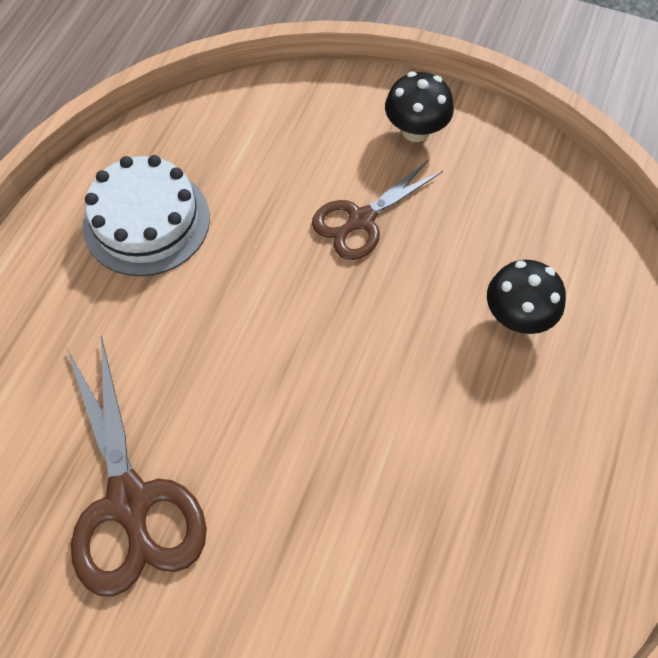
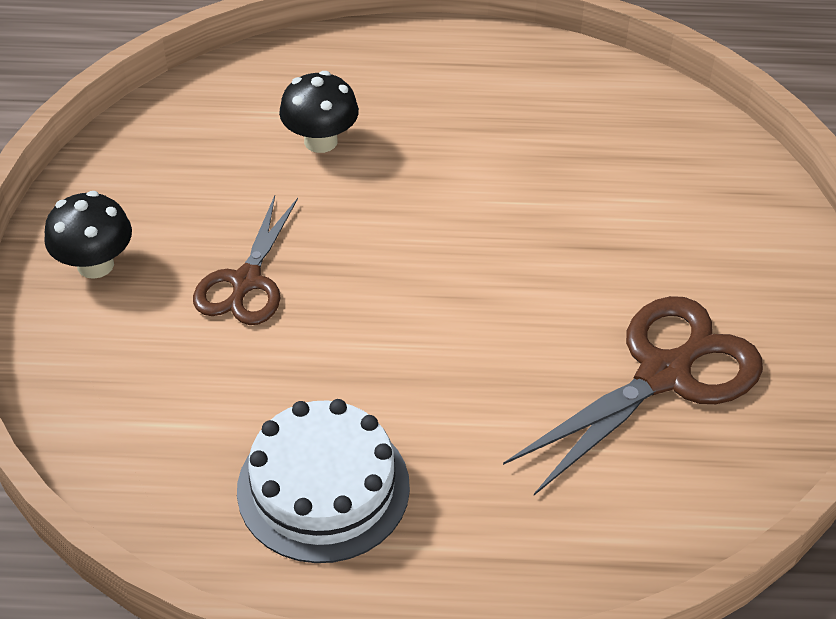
camera: 110 degrees left, 15 degrees down
brown scissors [312,160,443,260] -> brown scissors turned 75 degrees clockwise [193,195,298,325]

